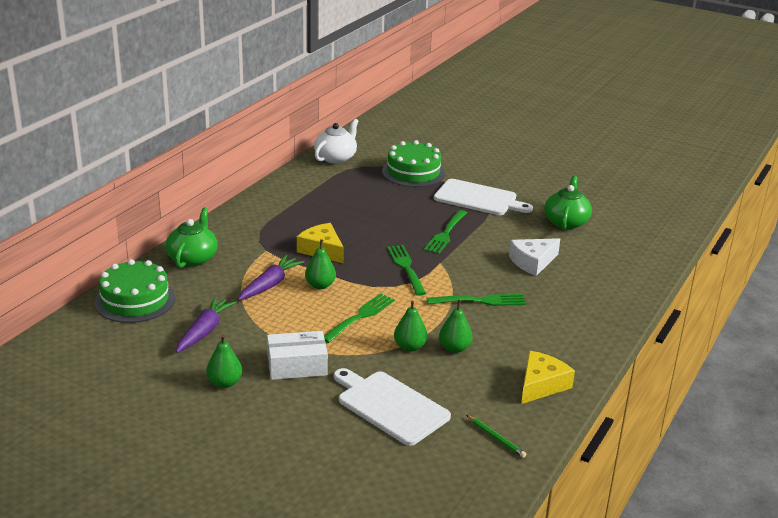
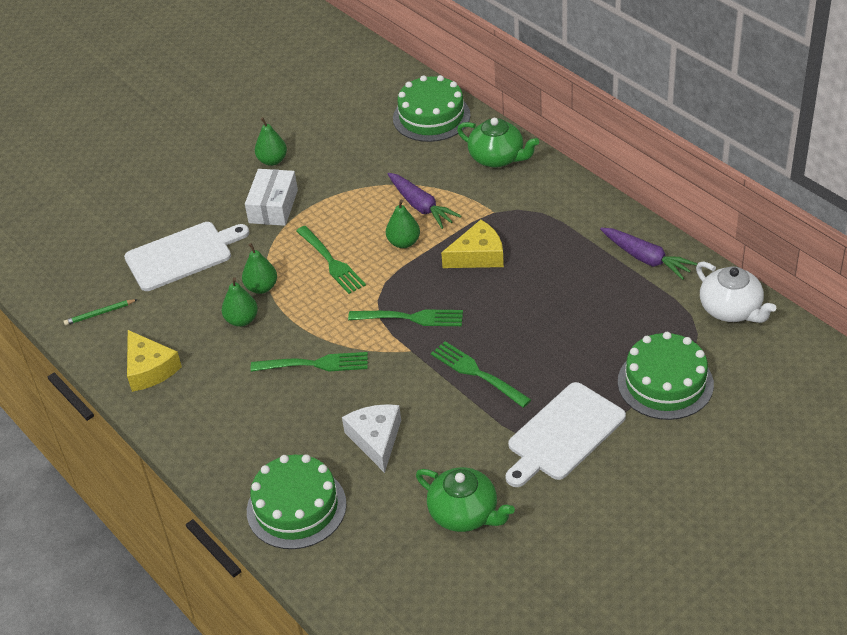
camera: 115 degrees right, 15 degrees up
purple carrot [176,296,237,353] -> purple carrot moved to [600,228,697,280]
green fork [426,294,526,306] -> green fork turned 105 degrees counterclockwise [251,352,368,372]
none -> green cake [247,454,347,549]

